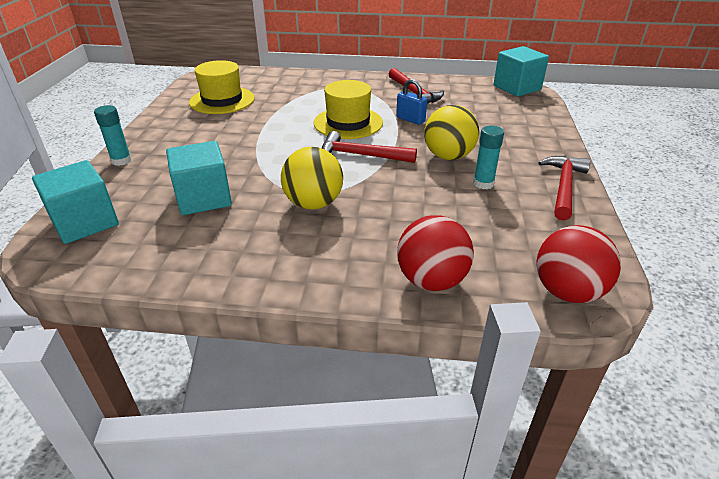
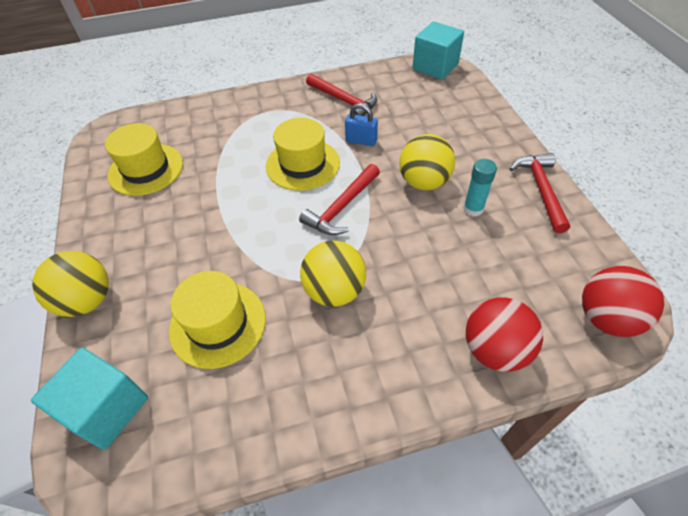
camera: 20 degrees left, 15 degrees up
turquoise glue stick [94,105,132,166] -> yellow ball [32,251,109,317]
turquoise cube [166,141,232,215] -> yellow hat [169,271,266,369]
red hammer [322,131,417,163] -> red hammer turned 45 degrees counterclockwise [299,164,380,235]

